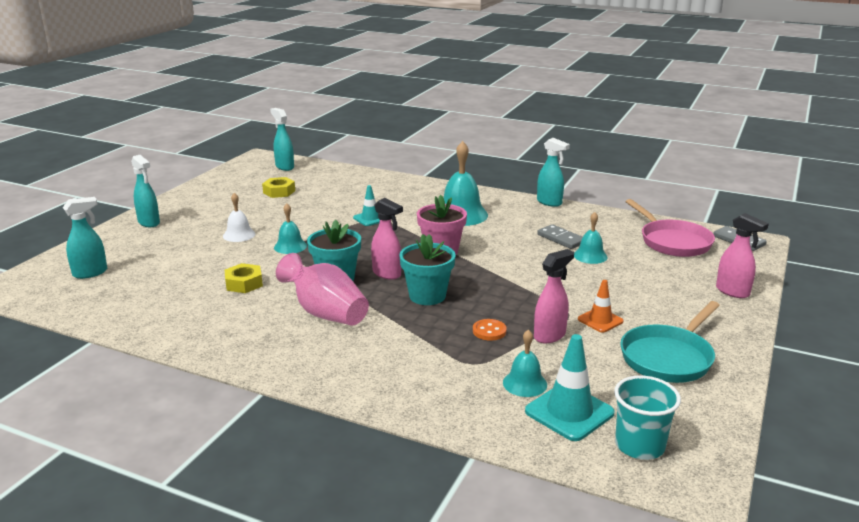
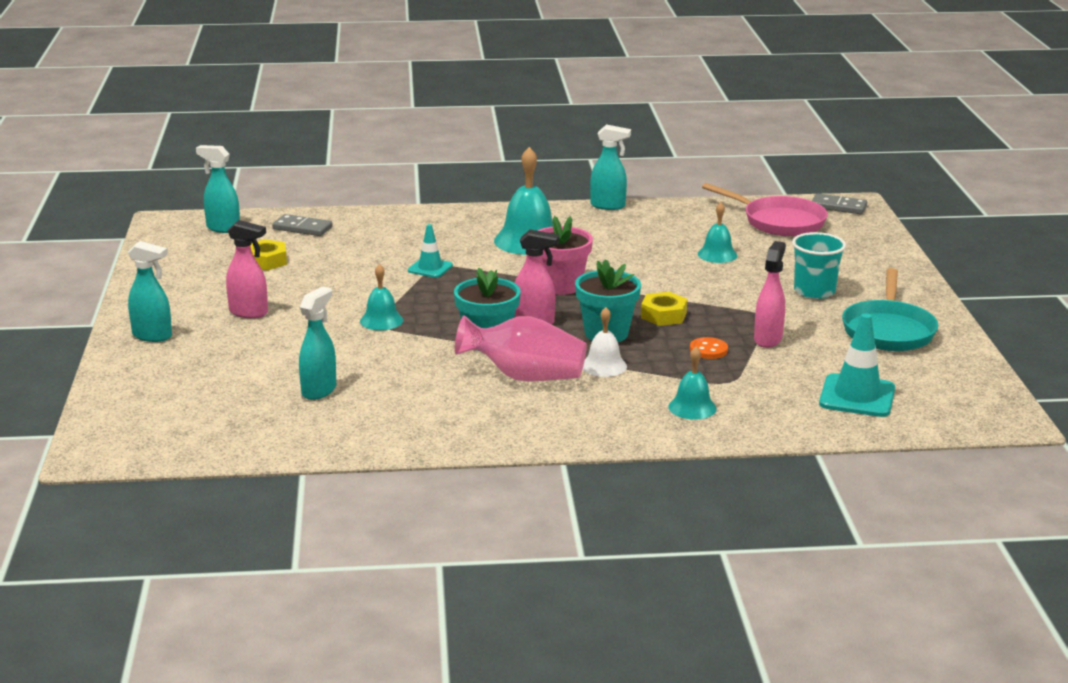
camera: 30 degrees left, 0 degrees up
turquoise spray bottle [63,197,107,279] -> turquoise spray bottle moved to [299,286,336,400]
white bell [223,193,255,242] -> white bell moved to [583,307,627,377]
yellow nut [225,263,263,293] -> yellow nut moved to [641,292,687,326]
turquoise bell [503,329,547,397] -> turquoise bell moved to [668,347,717,420]
grey domino [537,224,583,249] -> grey domino moved to [272,214,333,236]
orange traffic cone [578,280,624,333] -> none
turquoise cup [614,376,681,460] -> turquoise cup moved to [792,232,846,299]
pink spray bottle [716,213,769,298] -> pink spray bottle moved to [226,220,268,318]

